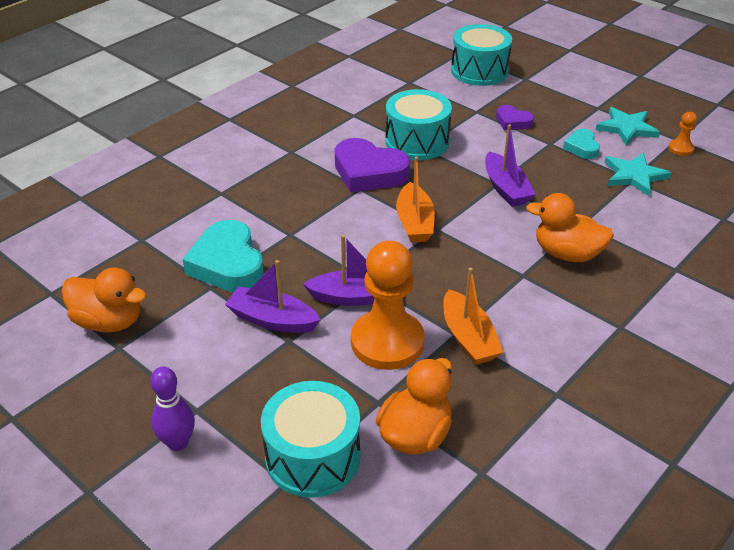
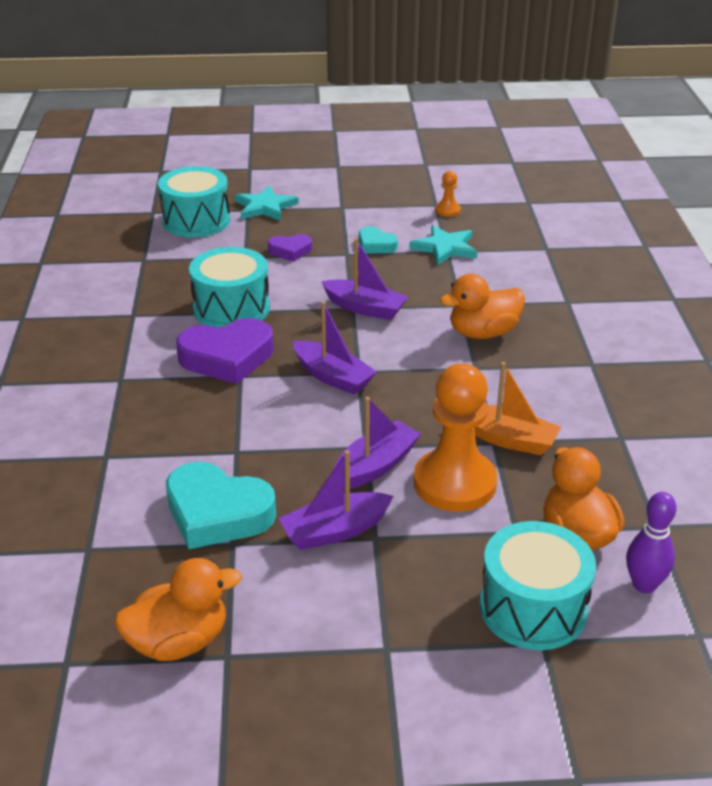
camera: 45 degrees left, 5 degrees down
purple bowling pin [150,366,195,451] -> purple bowling pin moved to [626,492,677,593]
orange boat [396,157,435,243] -> purple boat [293,301,377,395]
turquoise star [596,107,660,146] -> turquoise star moved to [235,185,299,221]

